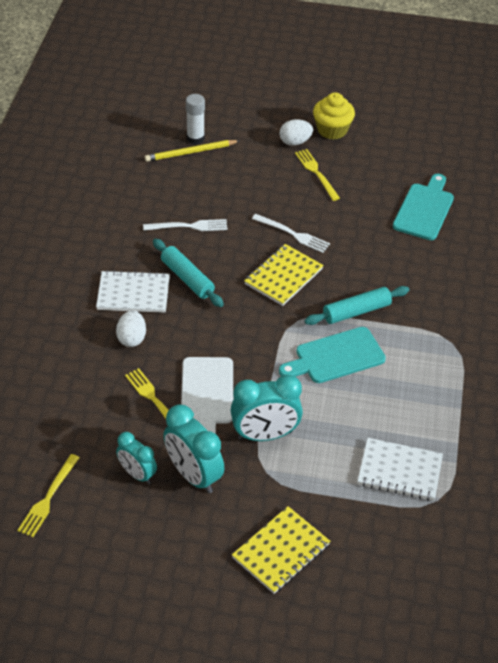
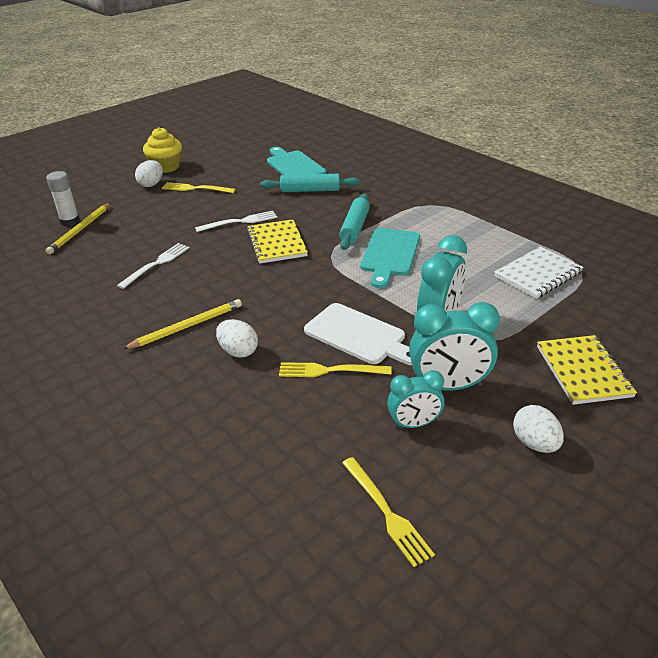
camera: 50 degrees left, 10 degrees down
white notebook [96,270,170,313] -> yellow pencil [123,299,242,349]
turquoise rolling pin [153,239,224,307] -> turquoise rolling pin moved to [260,174,360,192]
none -> white egg [513,405,564,453]

